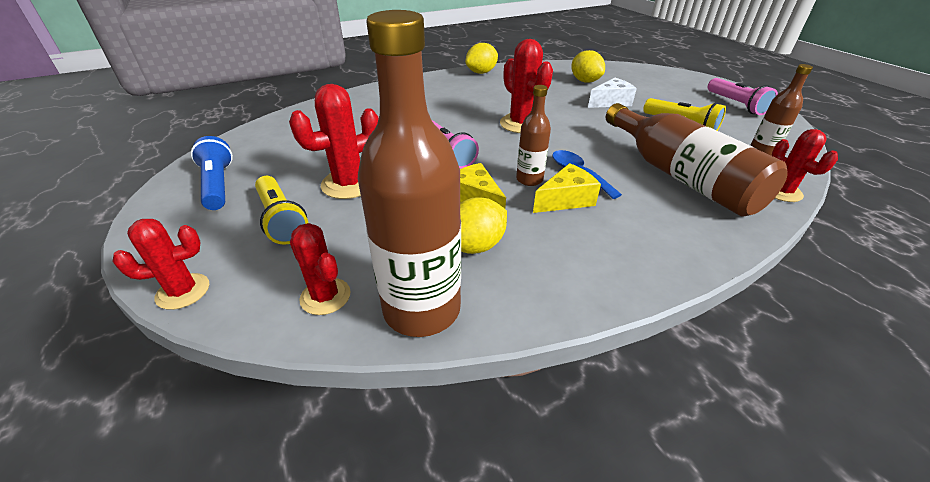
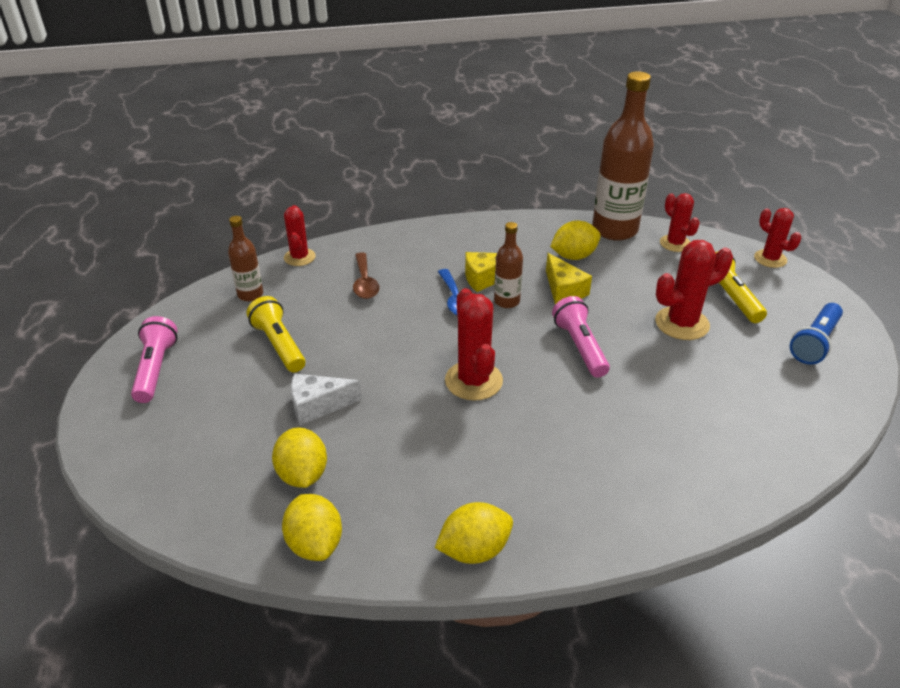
camera: 165 degrees left, 0 degrees up
red cactus [112,219,209,310] -> red cactus turned 60 degrees clockwise [754,208,801,268]
blue flashlight [191,136,233,210] -> blue flashlight turned 45 degrees clockwise [790,303,843,365]
brown bottle [606,103,788,217] -> brown spoon [353,252,379,299]
none -> yellow lemon [282,494,342,561]

